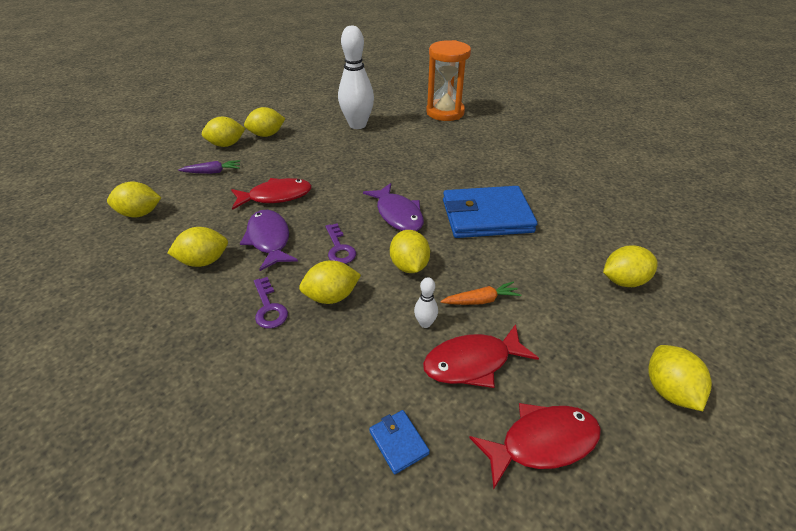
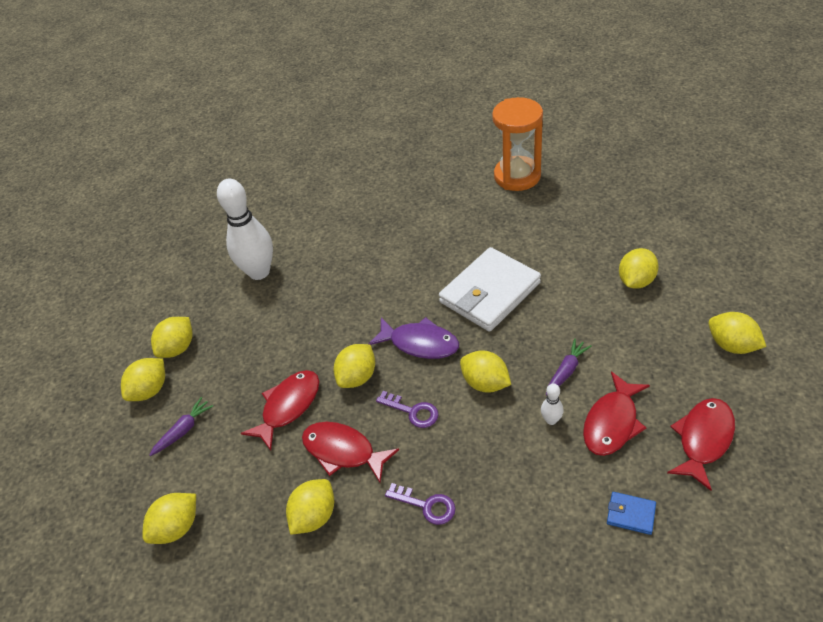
camera: 35 degrees left, 5 degrees up
purple fish [240,210,298,271] -> red fish [302,422,399,483]
yellow lemon [299,260,361,304] -> yellow lemon moved to [334,344,375,388]
orange hourglass [426,40,471,121] -> orange hourglass moved to [492,97,543,191]
orange carrot [440,281,522,305] -> purple carrot [546,338,591,395]
blue wallet [443,186,537,238] -> white wallet [439,247,541,332]

